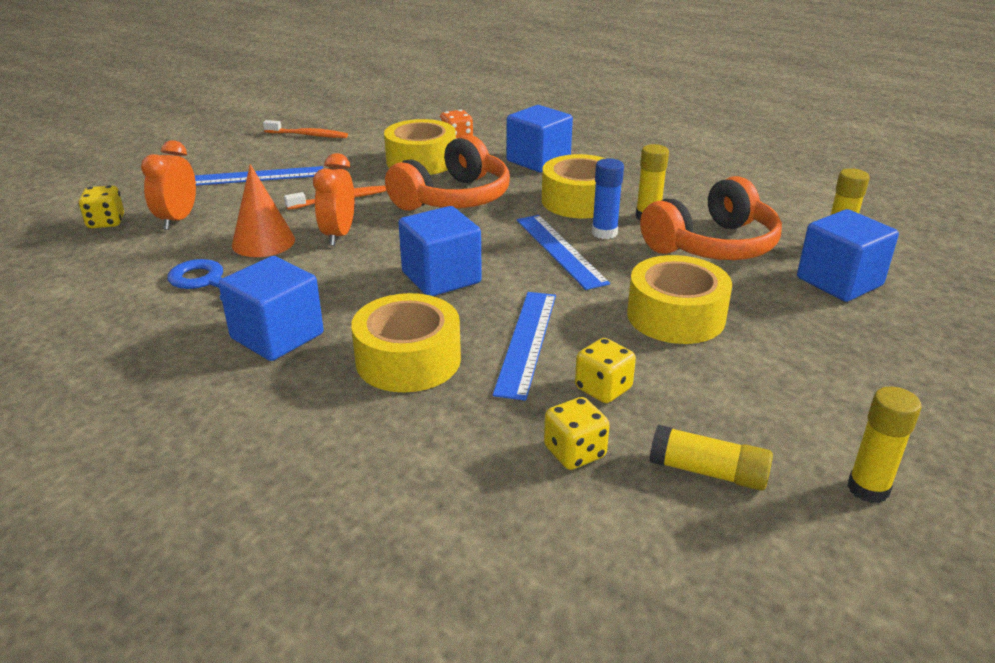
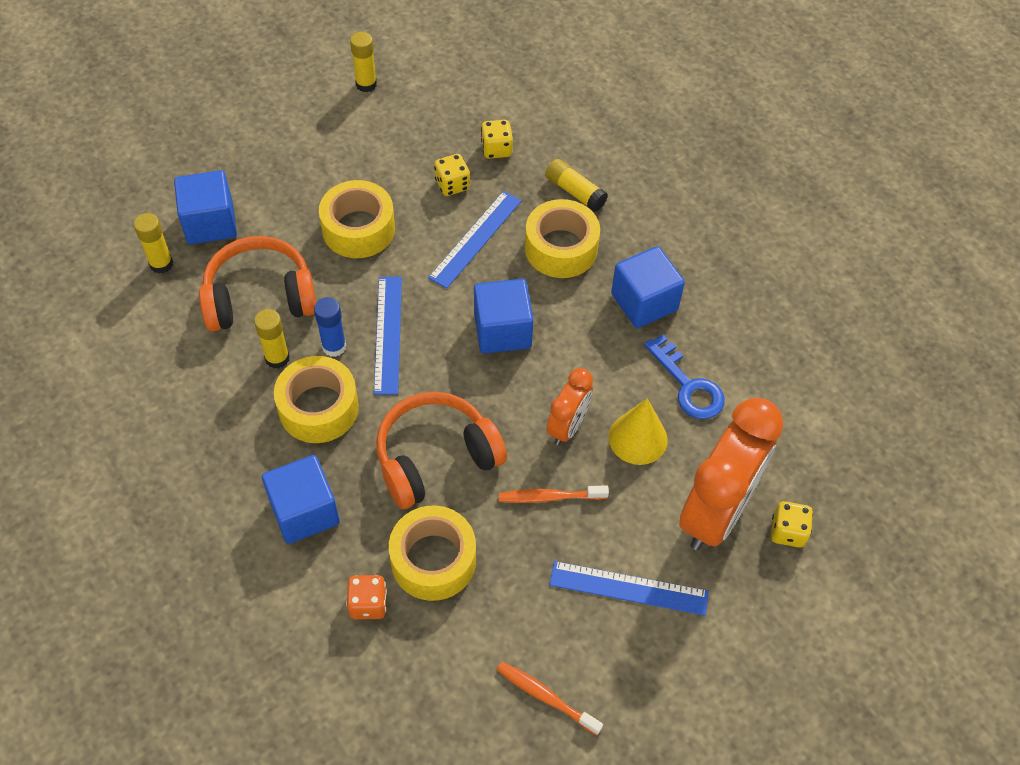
camera: 160 degrees left, 25 degrees up
orange clock [141,140,196,230] -> orange clock [679,398,783,550], size x1.92
orange cone [232,164,295,257] -> yellow cone [609,398,668,465]
yellow glue stick [650,425,773,491] -> yellow glue stick moved to [545,159,608,212]

